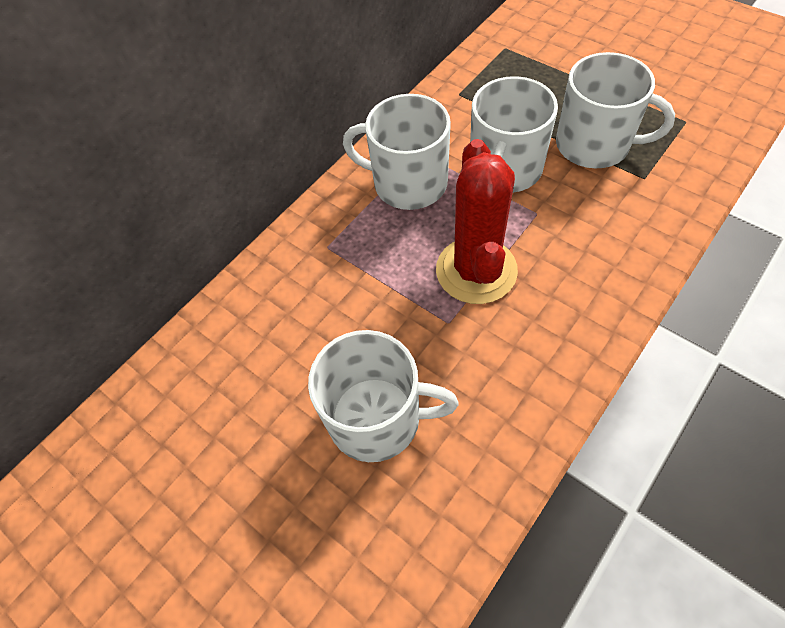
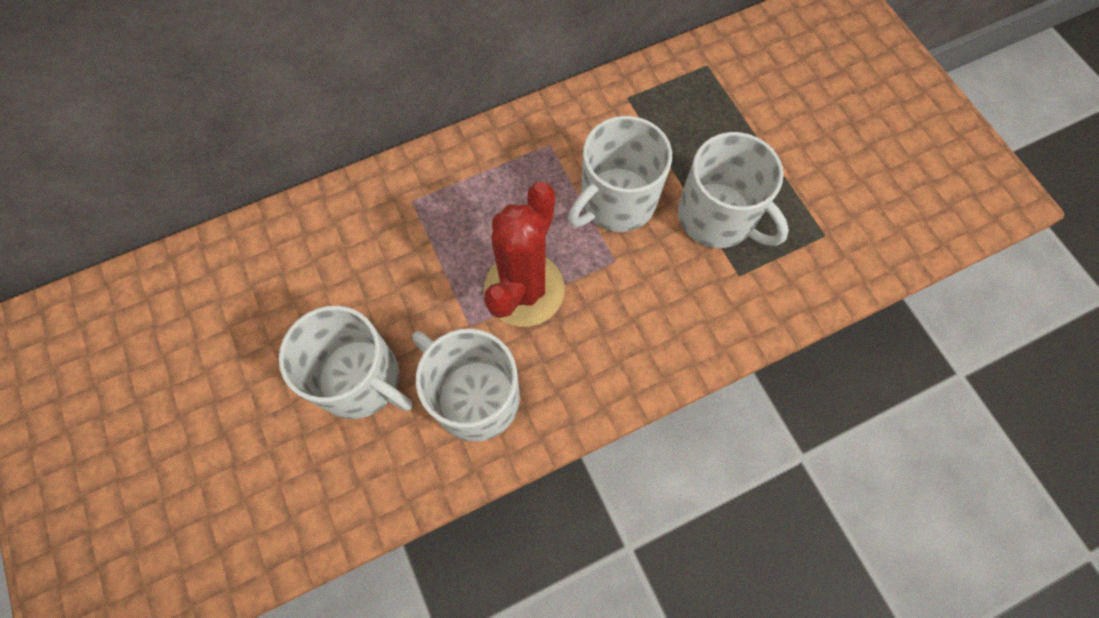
camera: 20 degrees right, 10 degrees up
white mug [343,94,451,210] -> white mug moved to [412,329,520,442]

